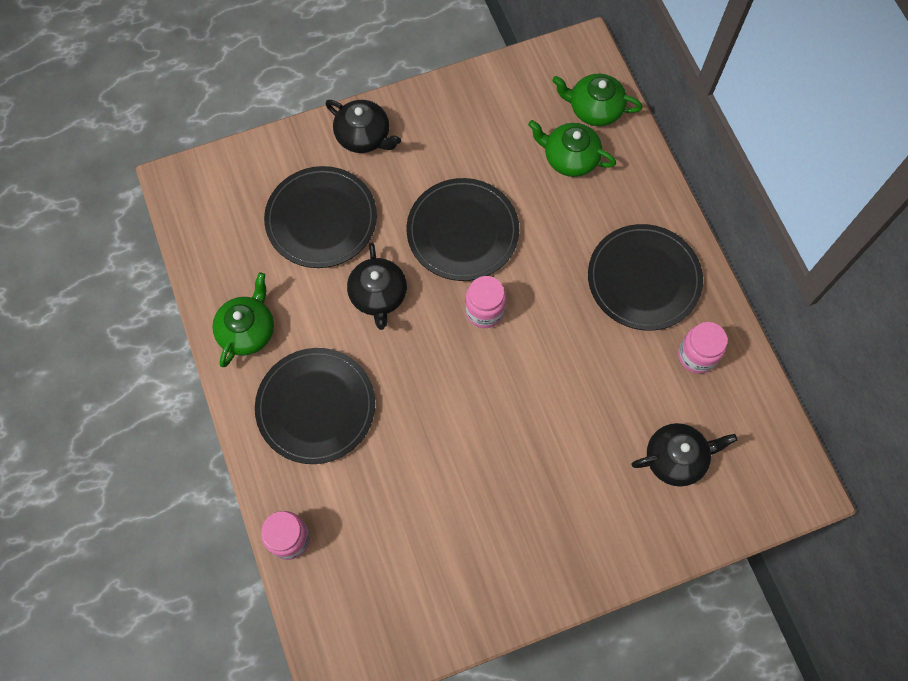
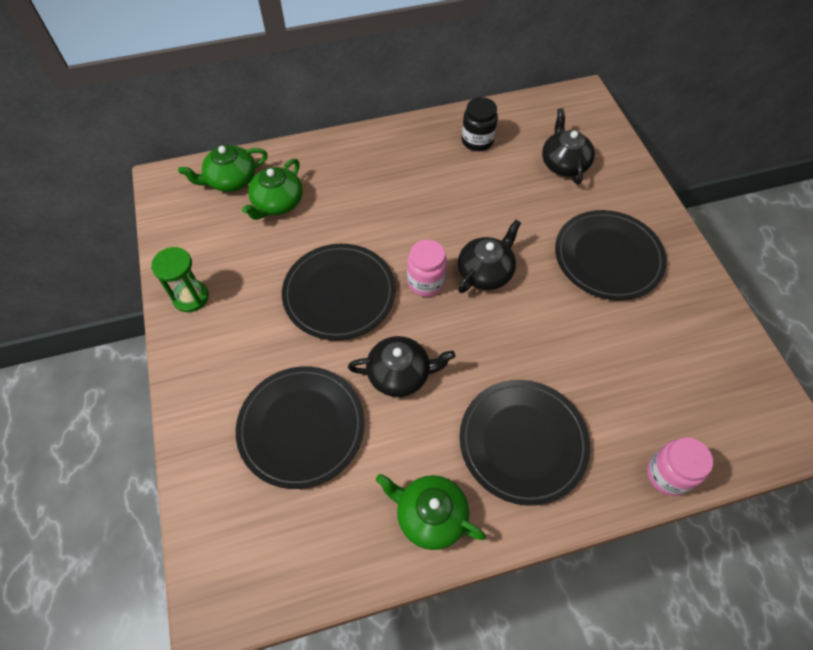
camera: 85 degrees left, 10 degrees down
black teapot [325,100,401,153] -> black teapot moved to [458,220,521,293]
green teapot [552,74,642,126] -> green teapot turned 45 degrees clockwise [178,145,268,192]
black plate [588,224,703,331] -> black plate moved to [555,210,667,300]
pink jar [678,322,728,374] -> black jar [462,97,498,151]
none -> green hourglass [151,247,209,312]

